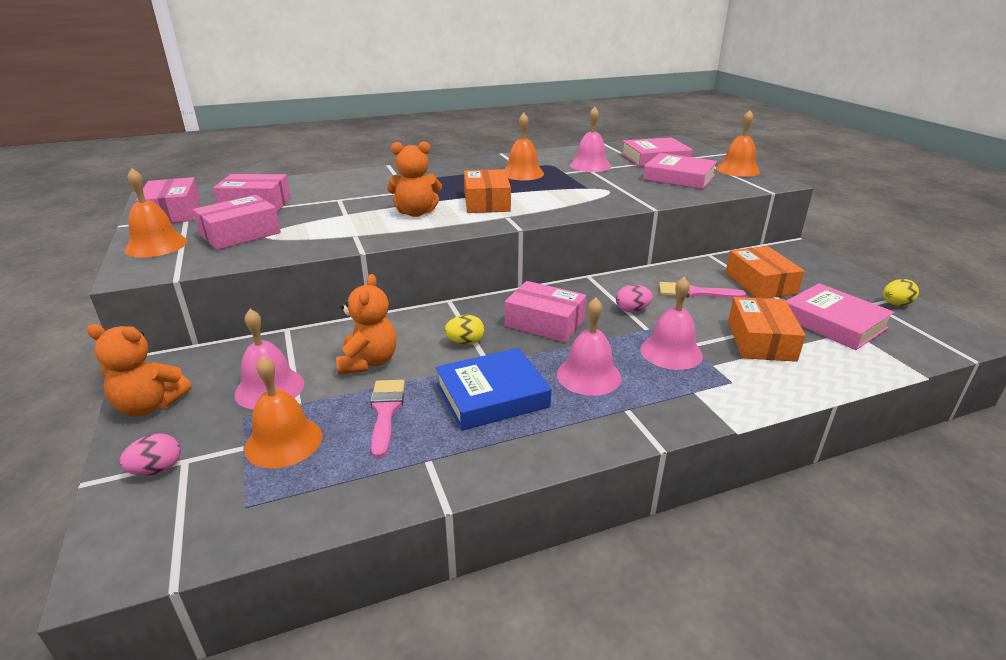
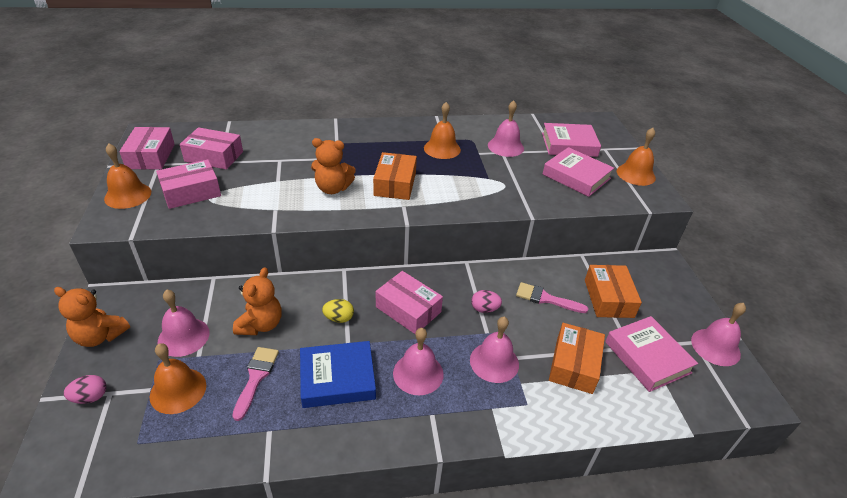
camera: 10 degrees right, 10 degrees up
yellow egg [883,279,919,306] -> pink bell [691,303,746,366]

